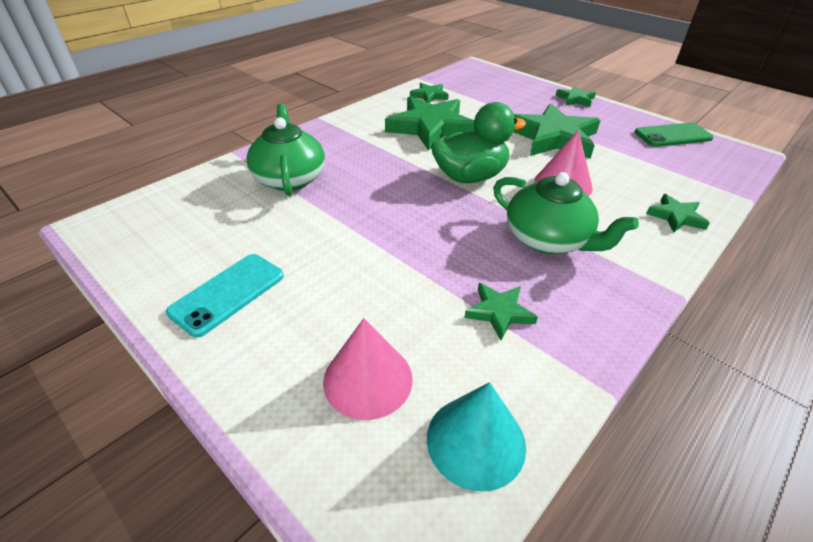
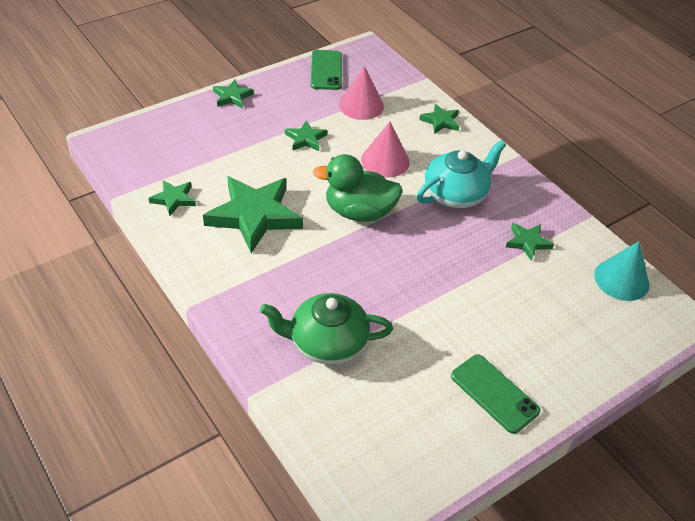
camera: 80 degrees left, 5 degrees up
turquoise phone [166,254,284,337] -> green phone [451,354,540,434]
pink cone [323,318,413,420] -> pink cone moved to [339,66,384,120]
green duck [431,102,526,183] -> green duck turned 75 degrees counterclockwise [313,154,403,222]
green teapot [493,172,639,254] -> turquoise teapot [417,140,506,208]
green star [514,103,600,159] -> green star [285,120,327,151], size x0.48

